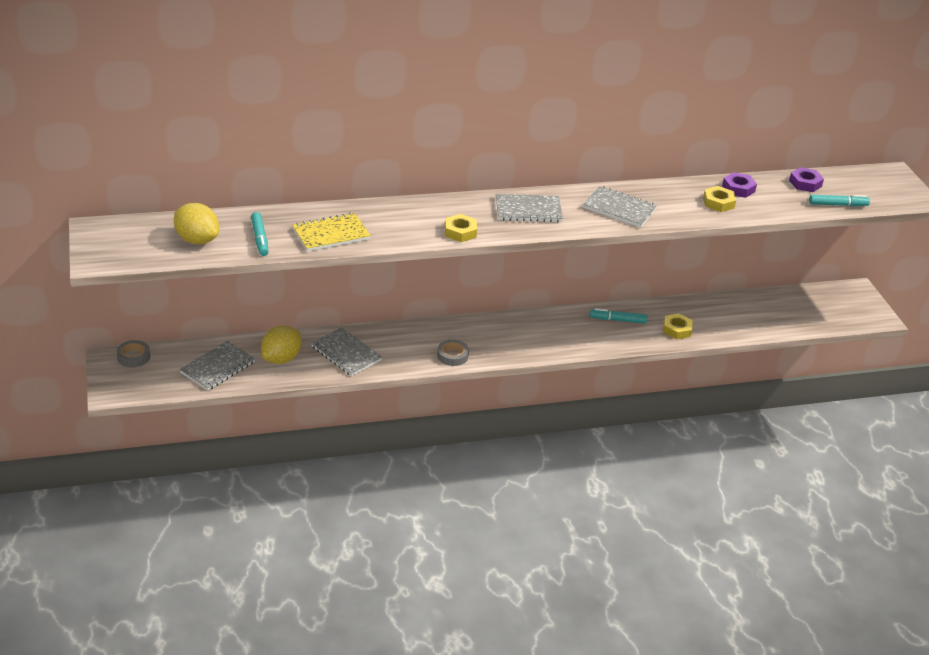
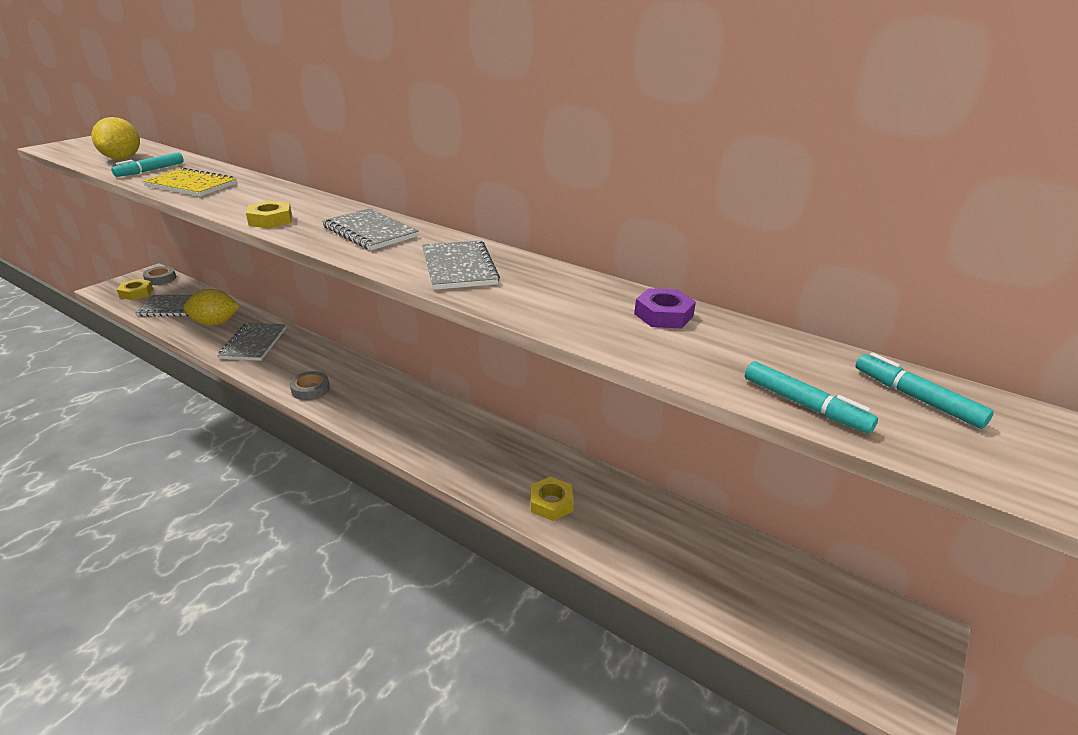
camera: 50 degrees right, 5 degrees down
turquoise marker [590,308,647,324] -> turquoise marker moved to [856,353,994,429]
yellow nut [703,186,736,212] -> yellow nut moved to [117,279,153,300]
purple nut [789,167,824,192] -> none

